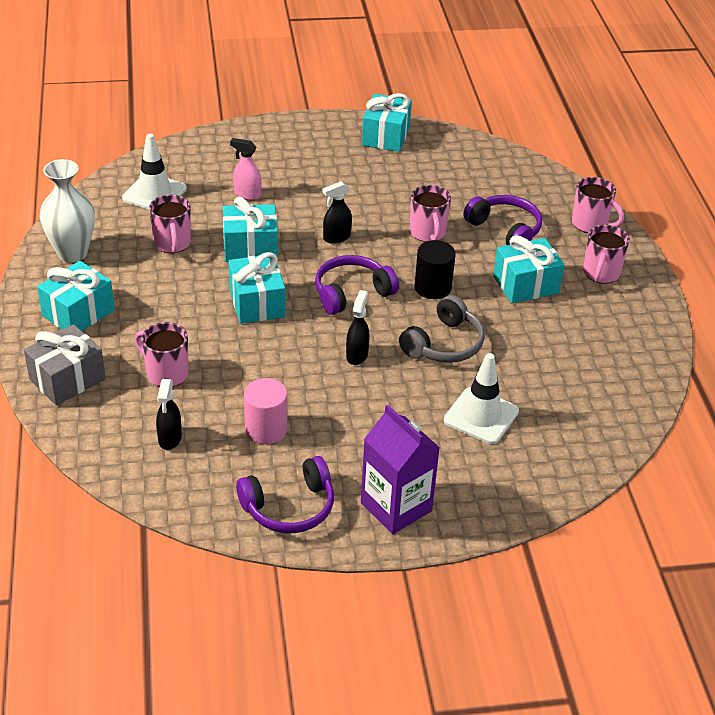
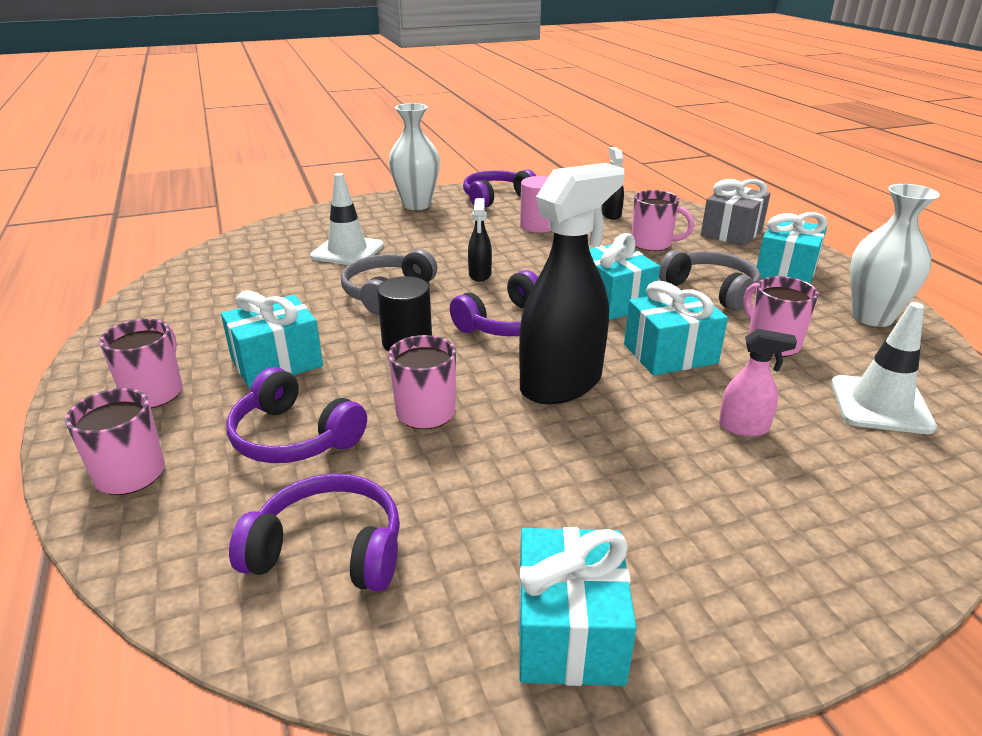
camera: 170 degrees right, 10 degrees down
black spray bottle [323,181,352,244] -> black spray bottle [519,163,624,404], size x2.16
purple carton [361,405,440,534] -> white vase [389,103,440,210]
none -> purple headphones [229,474,400,592]
none -> grey headphones [659,250,761,311]

